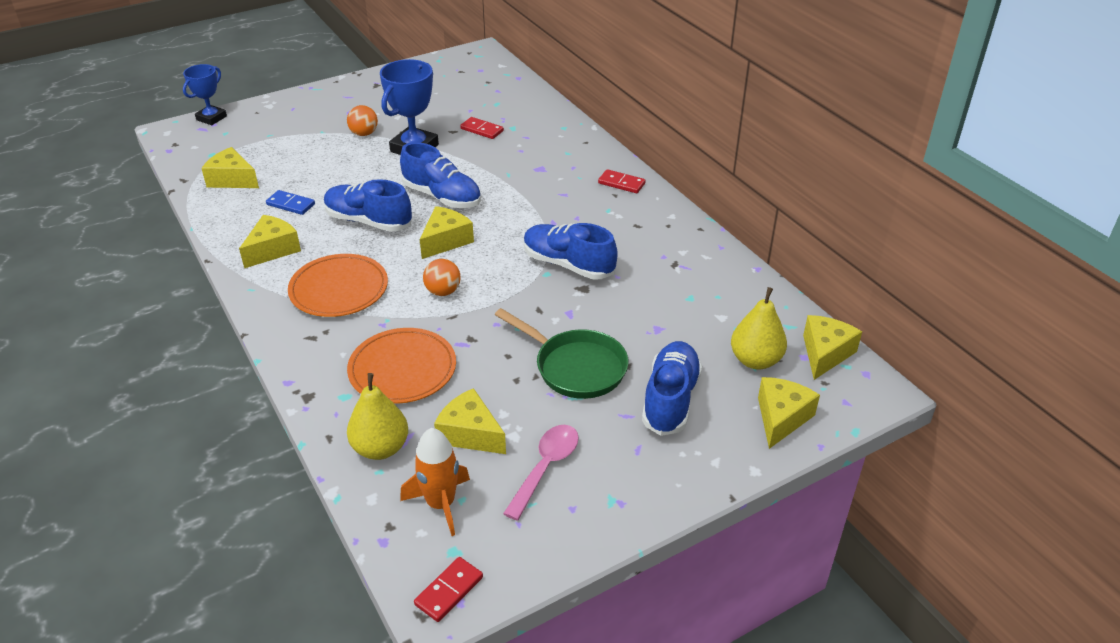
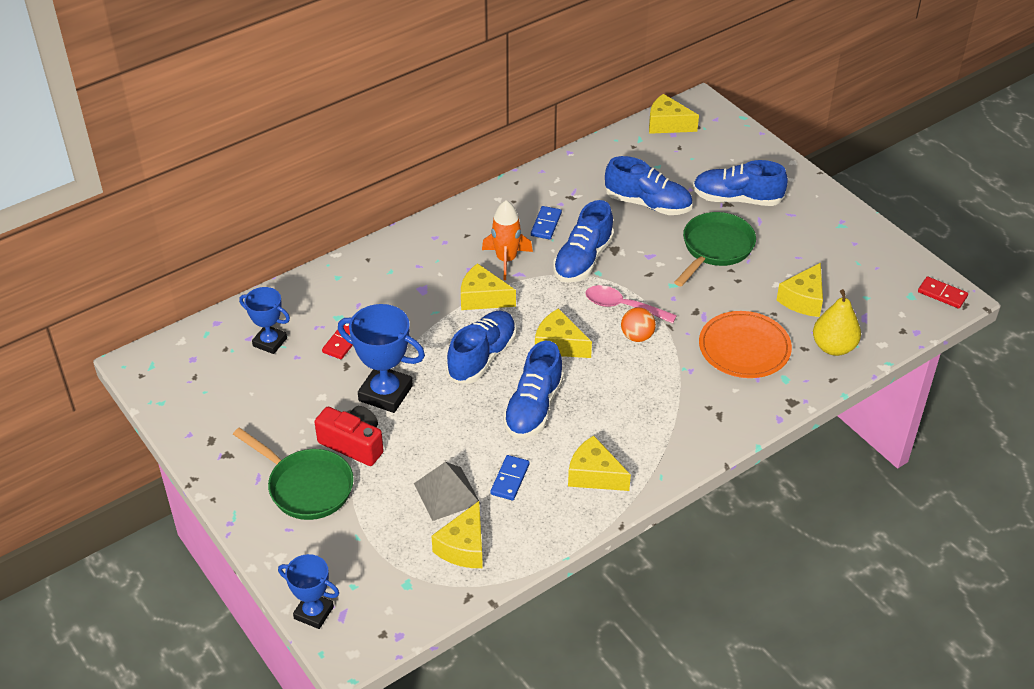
camera: 95 degrees left, 5 degrees up
orange plate [288,254,388,317] -> none
orange ball [347,105,378,136] -> red camera [315,406,384,466]
orange rocket [400,428,470,536] -> orange rocket moved to [482,200,533,280]
pink spoon [503,425,579,521] -> pink spoon moved to [585,285,677,323]
red domino [598,169,646,193] -> none
yellow pear [731,287,787,370] -> none
yellow cheese [758,377,820,449] -> yellow cheese moved to [461,263,516,310]
none -> green pan [233,428,354,520]
none -> blue trophy [239,287,290,354]
none -> grey pyramid [414,462,481,521]
none -> blue domino [531,206,562,239]
none -> blue shoe [605,156,692,215]

